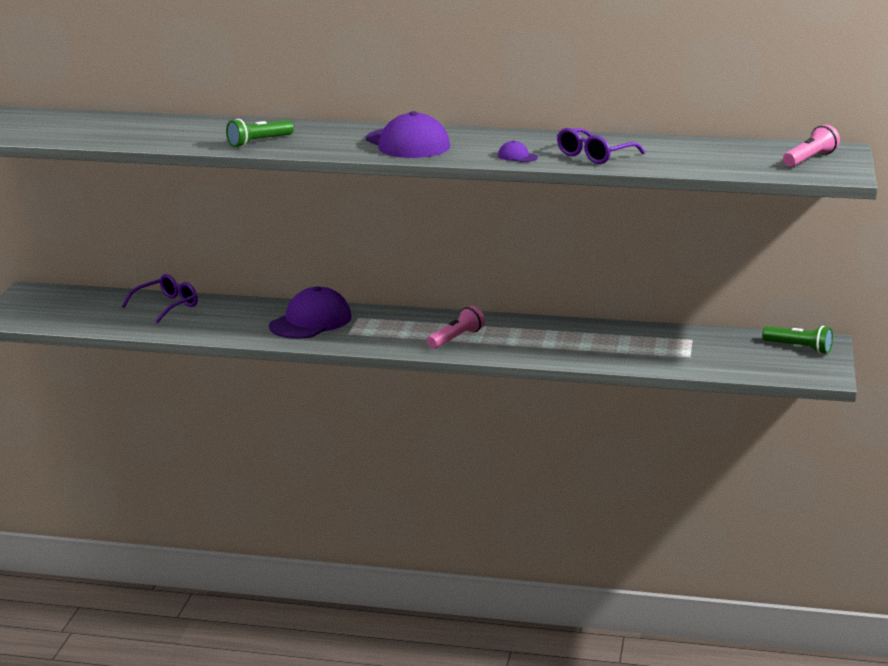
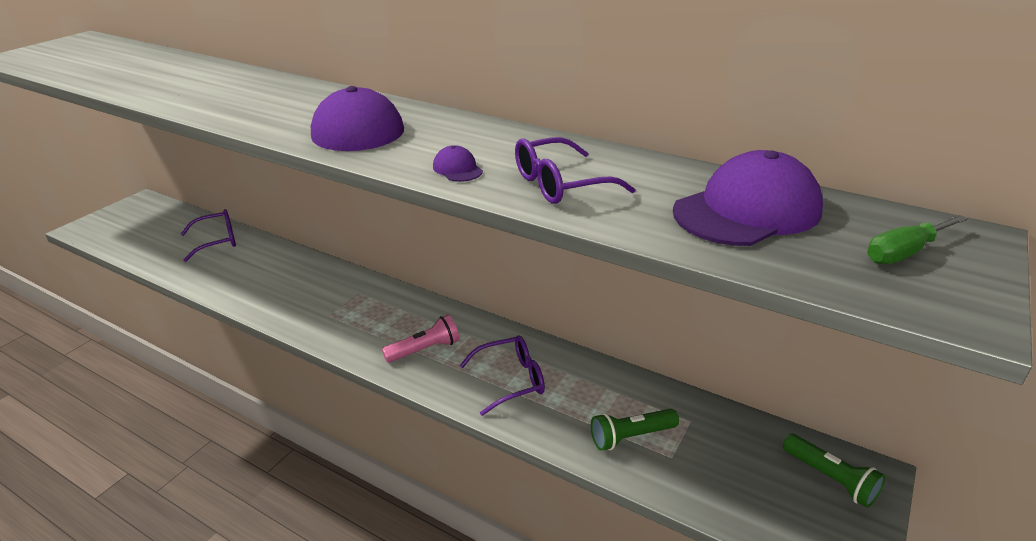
camera: 20 degrees right, 10 degrees up
green flashlight [226,119,294,147] -> green flashlight moved to [591,409,679,451]
purple cap [269,286,351,339] -> purple cap moved to [673,150,823,246]
pink flashlight [783,125,840,167] -> green screwdriver [867,215,968,264]
none -> purple glasses [460,335,545,416]

